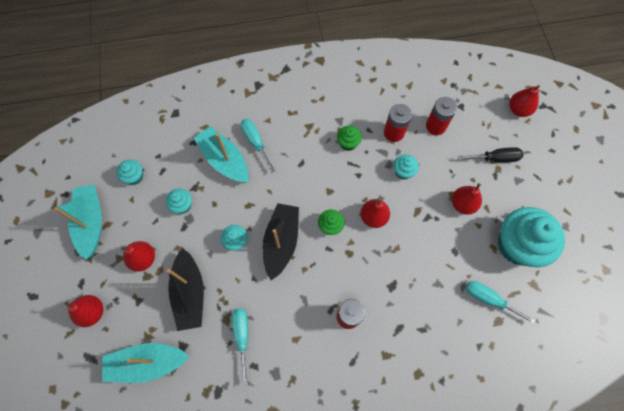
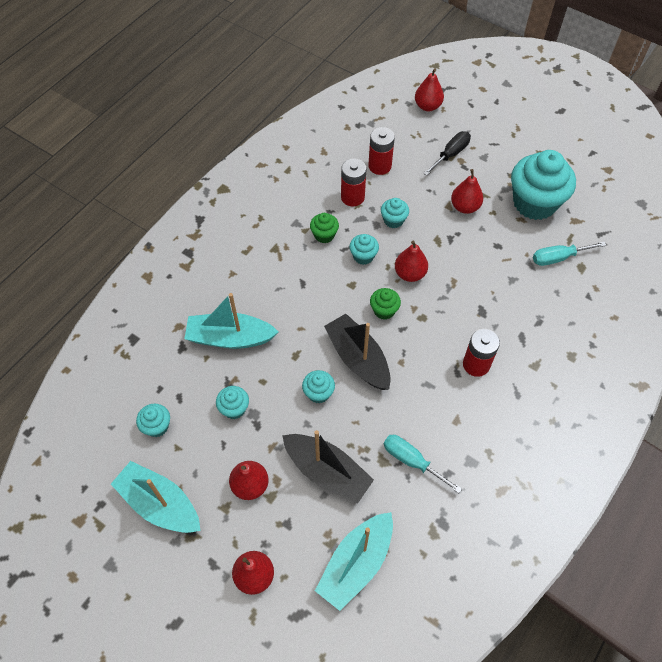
camera: 45 degrees left, 10 degrees down
turquoise screwdriver [241,119,275,172] -> none
none -> turquoise cupcake [349,234,379,265]

